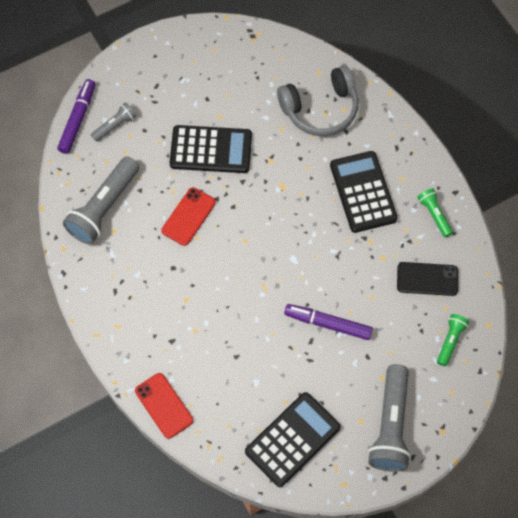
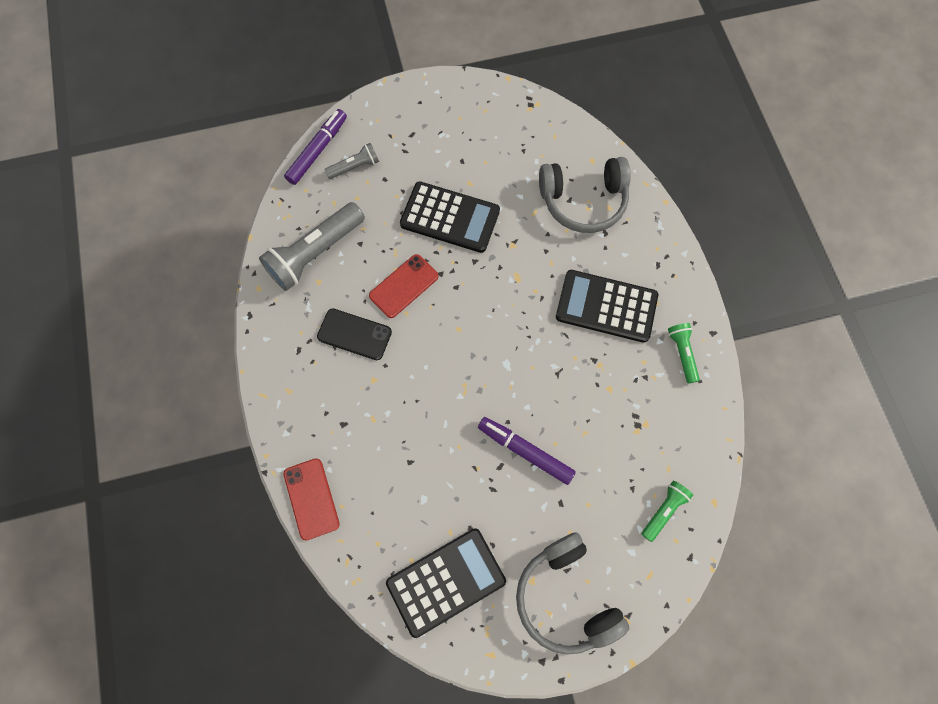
camera: 15 degrees right, 5 degrees up
black calculator [330,151,398,233] -> black calculator turned 75 degrees counterclockwise [556,270,658,343]
grey flashlight [368,364,411,472] -> grey headphones [516,532,629,654]
black phone [397,262,458,296] -> black phone moved to [317,308,392,360]

